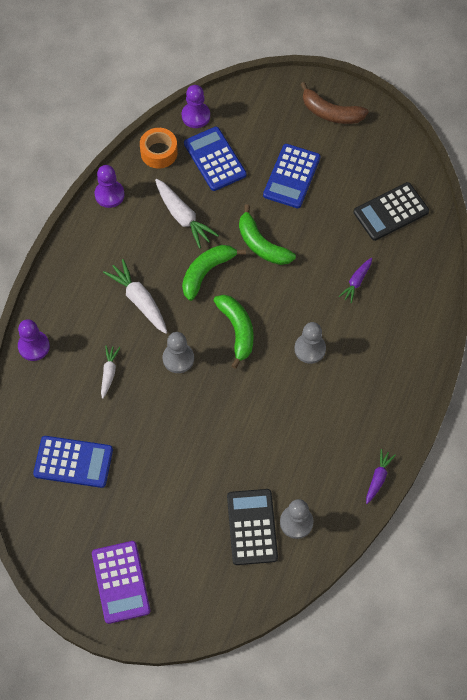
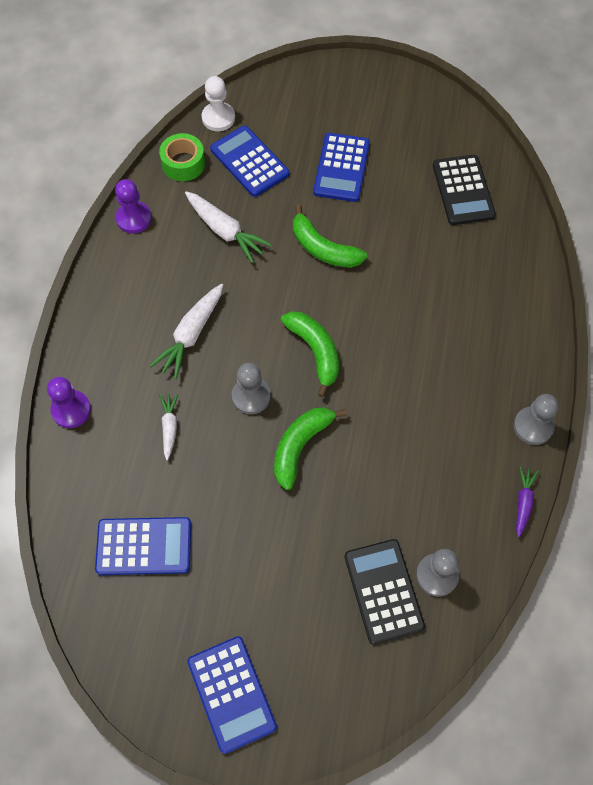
camera: 10 degrees left, 0 degrees up
purple calculator [92,541,150,624] -> blue calculator [187,636,277,754]
white carrot [103,259,167,334] -> white carrot turned 105 degrees counterclockwise [150,284,223,379]
orange tape [140,128,178,168] -> green tape [159,133,205,181]
purple pawn [182,85,210,128] -> white pawn [202,76,235,131]
green banana [182,245,246,301] -> green banana moved to [274,407,347,490]
grey pawn [294,322,326,364] -> grey pawn moved to [514,394,559,445]
brown banana [300,82,369,124] -> none
purple carrot [339,257,372,303] -> none
black calculator [354,182,429,241] -> black calculator turned 60 degrees counterclockwise [433,155,496,225]

